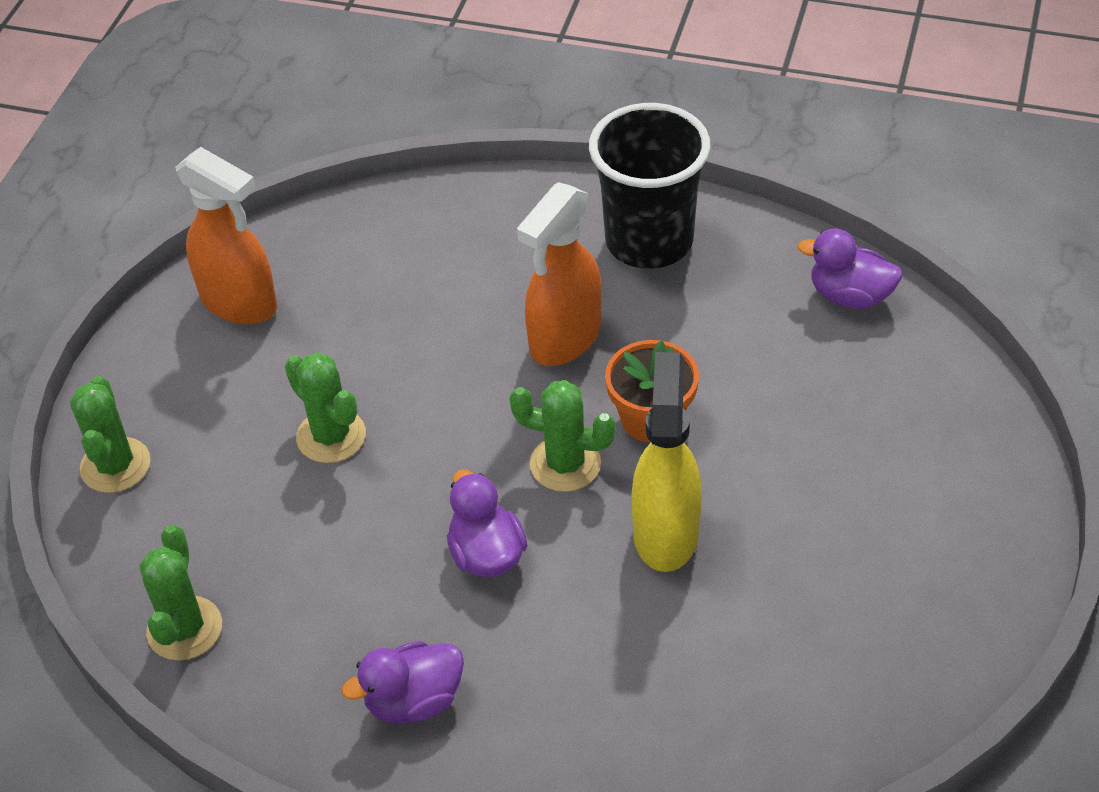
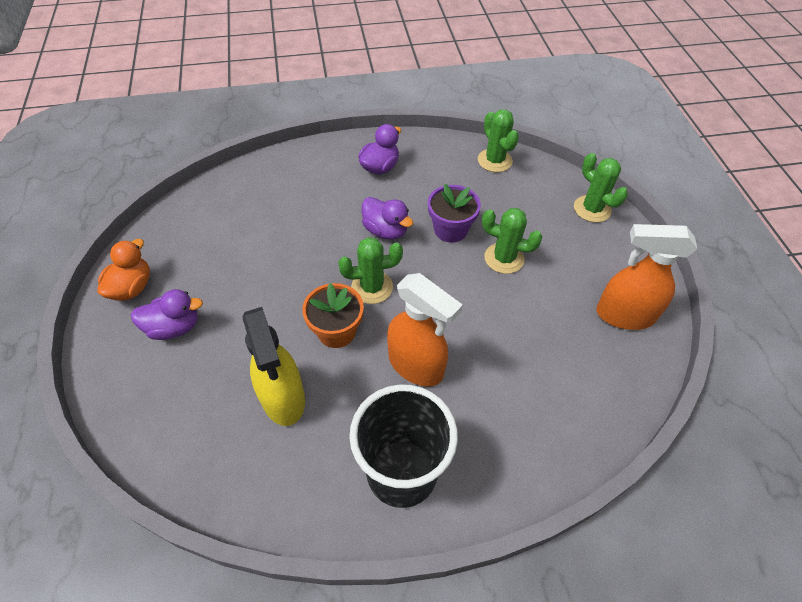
camera: 150 degrees right, 5 degrees up
orange spray bottle [517,182,602,366] -> orange spray bottle turned 120 degrees clockwise [387,273,463,386]
yellow spray bottle [631,352,702,572] -> yellow spray bottle moved to [243,307,305,426]
purple duck [798,229,903,309] -> purple duck moved to [131,289,203,340]
none -> orange duck [97,239,150,301]
none -> purple flower pot [428,184,481,243]

